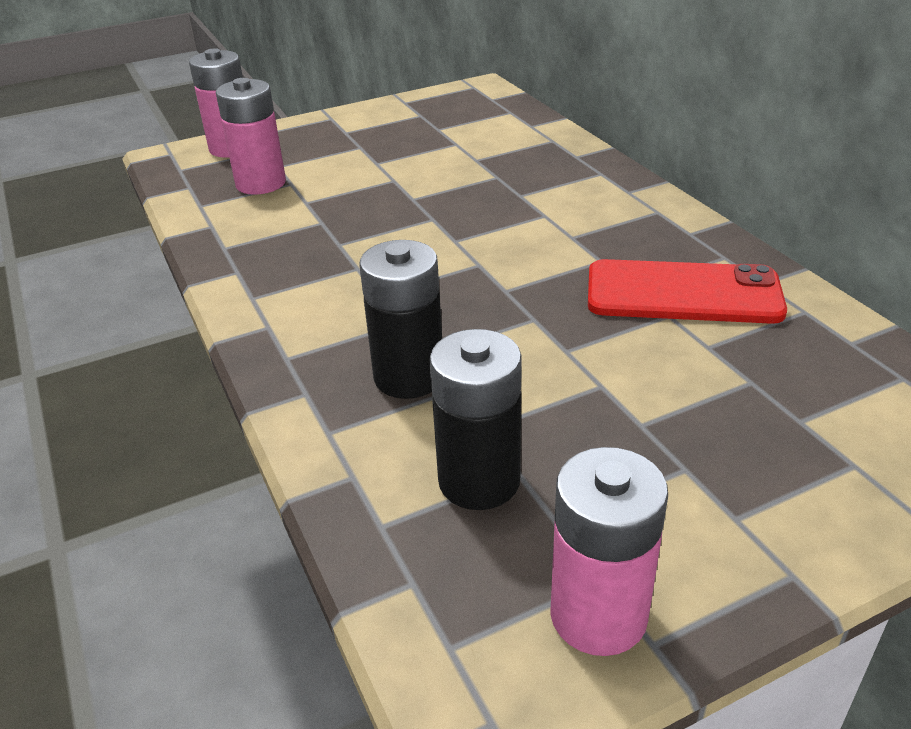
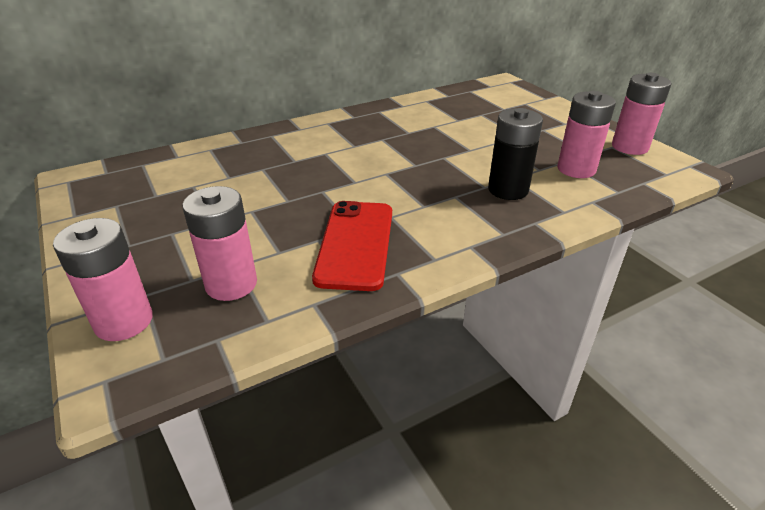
camera: 95 degrees left, 0 degrees up
black battery [429,329,522,510] -> pink battery [557,91,616,178]
red phone [588,259,787,324] -> red phone moved to [312,201,392,291]

